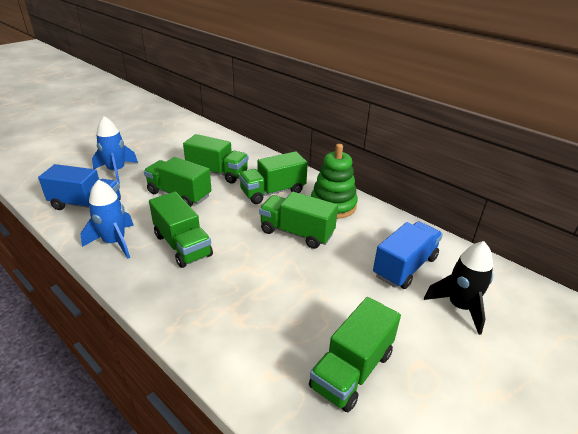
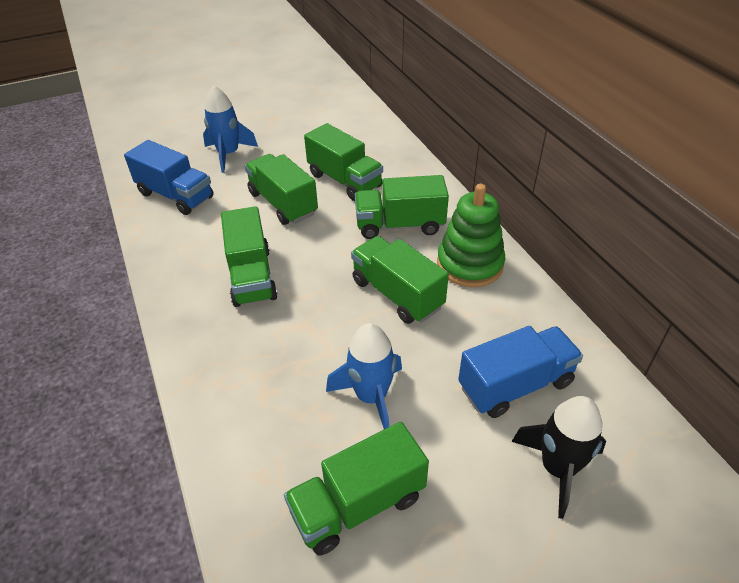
camera: 25 degrees right, 10 degrees up
blue rocket [80,179,134,258] -> blue rocket moved to [326,323,402,429]

